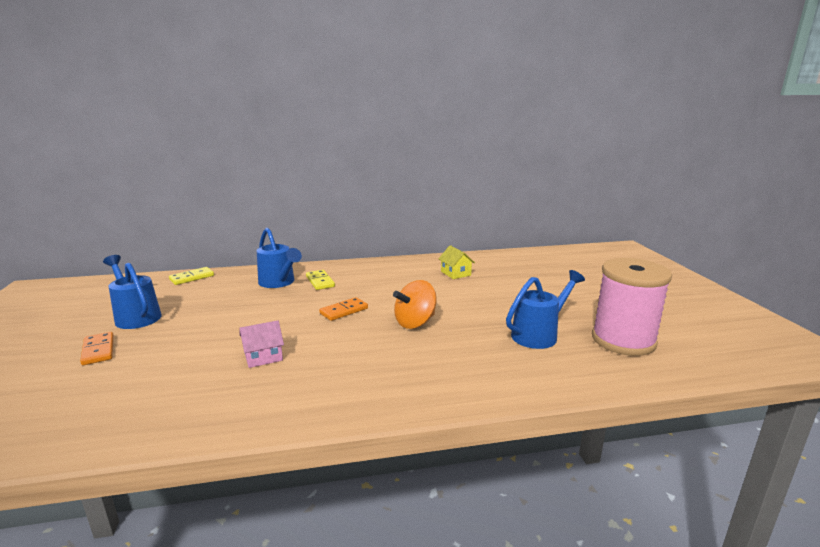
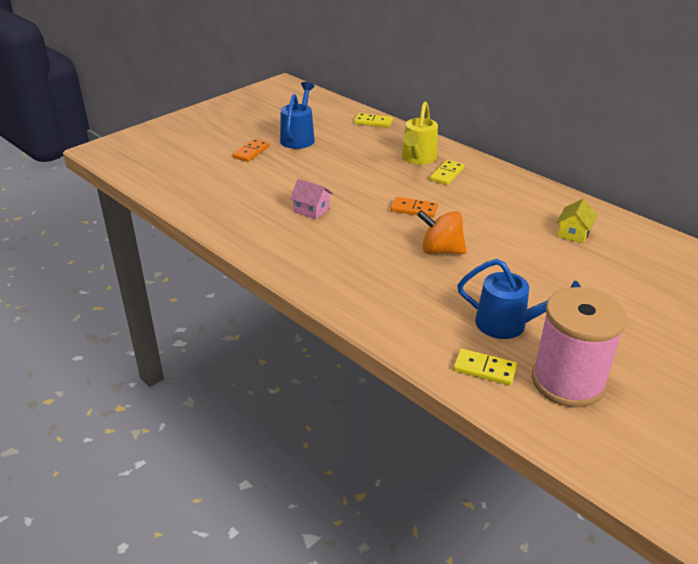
camera: 55 degrees right, 15 degrees up
blue watering can [257,228,302,288] -> yellow watering can [402,102,438,165]
none -> yellow domino [453,349,517,385]

